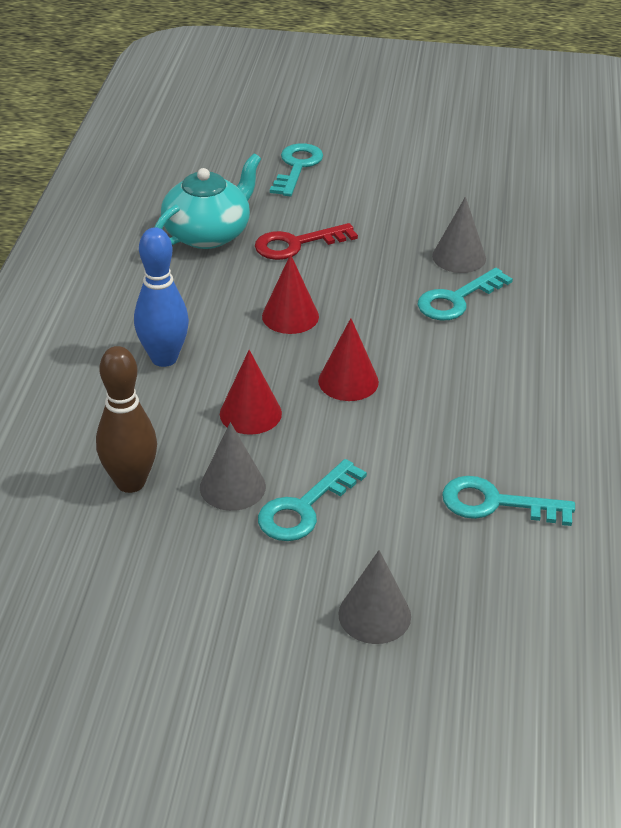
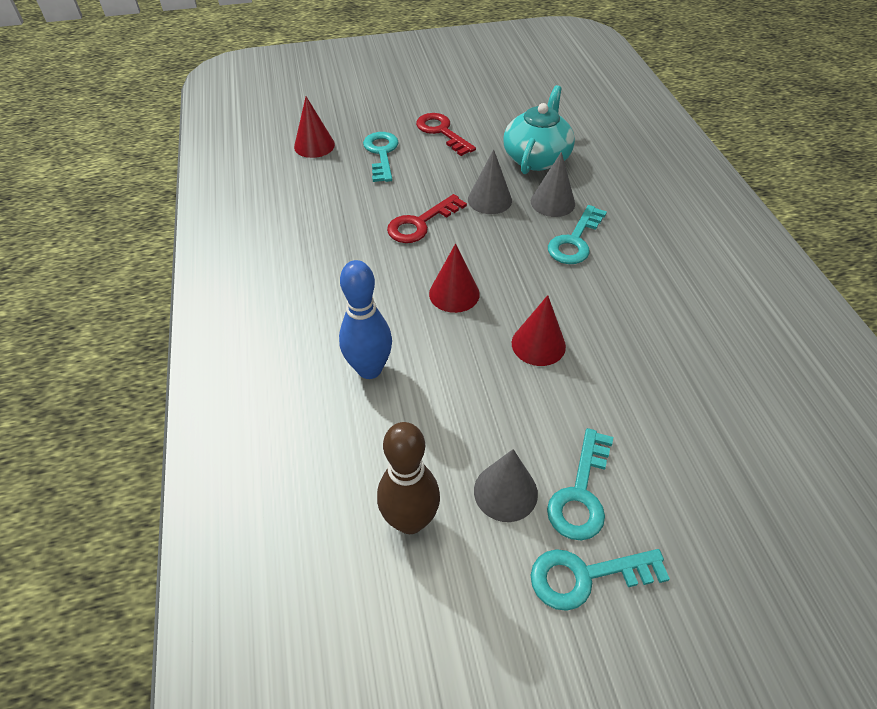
camera: 20 degrees left, 10 degrees up
turquoise teapot [154,153,261,249] -> turquoise teapot moved to [503,85,575,174]
red cone [220,350,282,435] -> red cone moved to [294,96,335,158]
grey cone [338,550,411,644] -> grey cone moved to [468,149,512,214]
turquoise key [442,476,575,526] -> turquoise key moved to [530,549,670,611]
none -> red key [416,113,476,156]

